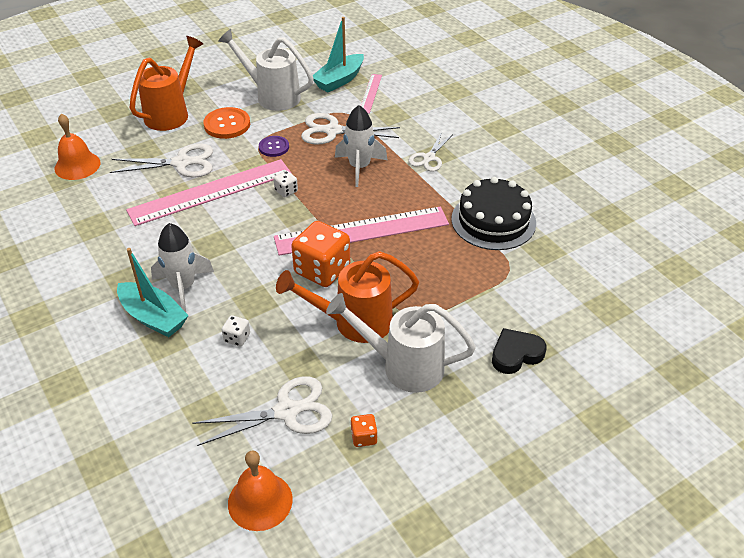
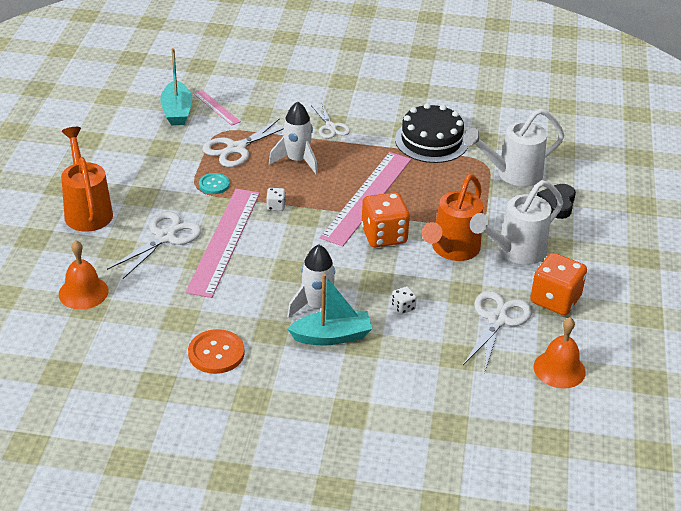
camera: 50 degrees left, 5 degrees down
orange button [203,107,250,139] -> orange button moved to [188,329,245,374]
white watering can [218,29,314,111] -> white watering can moved to [464,108,564,187]
purple button [259,136,289,157] -> turquoise button [199,173,230,194]
orange dice [351,414,378,447] -> orange dice [530,253,587,315], size x2.22

